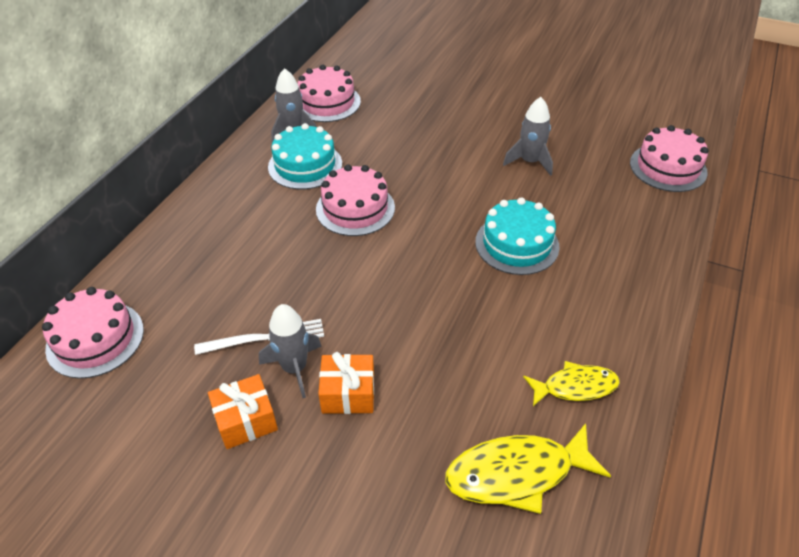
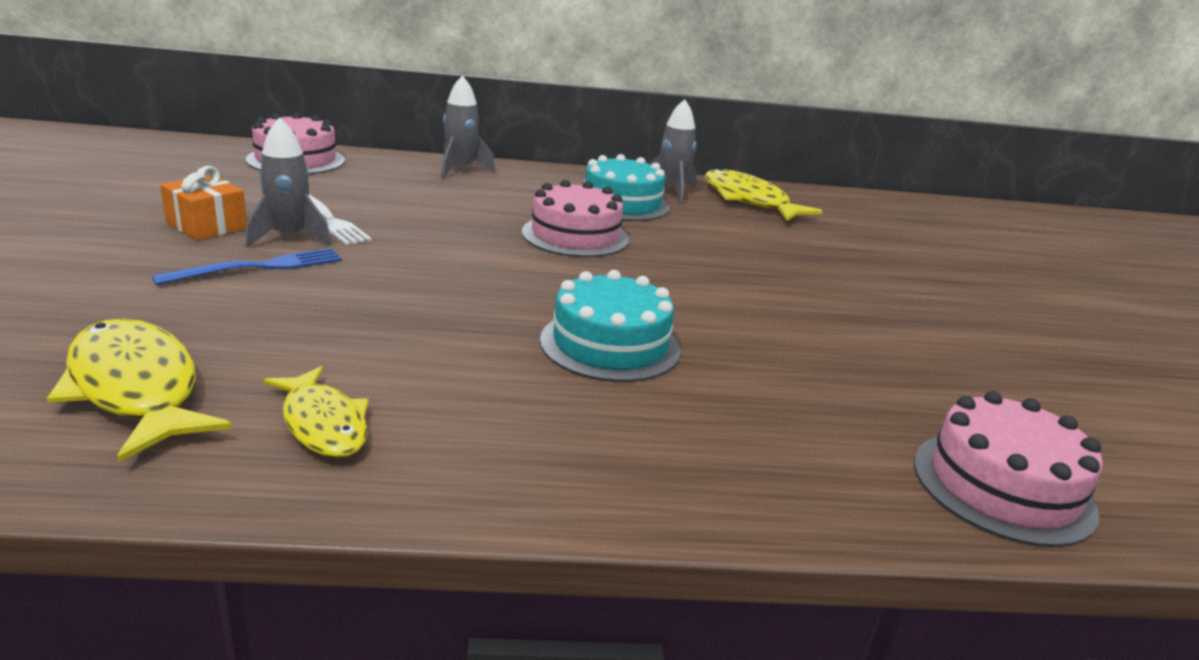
camera: 60 degrees right, 20 degrees down
pink cake [298,65,361,122] -> yellow fish [705,168,823,221]
orange gift [318,352,374,414] -> blue fork [152,248,342,285]
grey rocket [503,97,553,176] -> grey rocket moved to [441,75,495,179]

